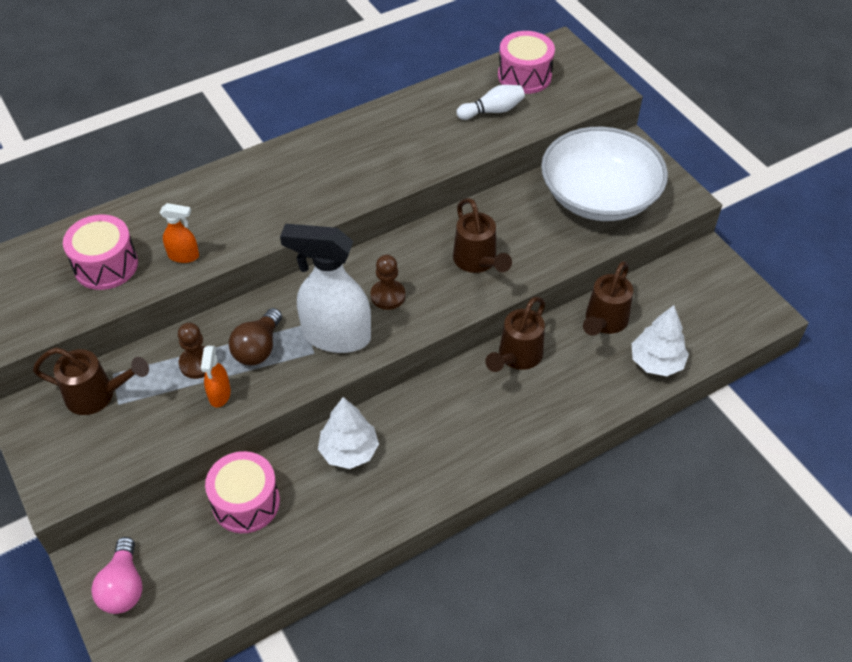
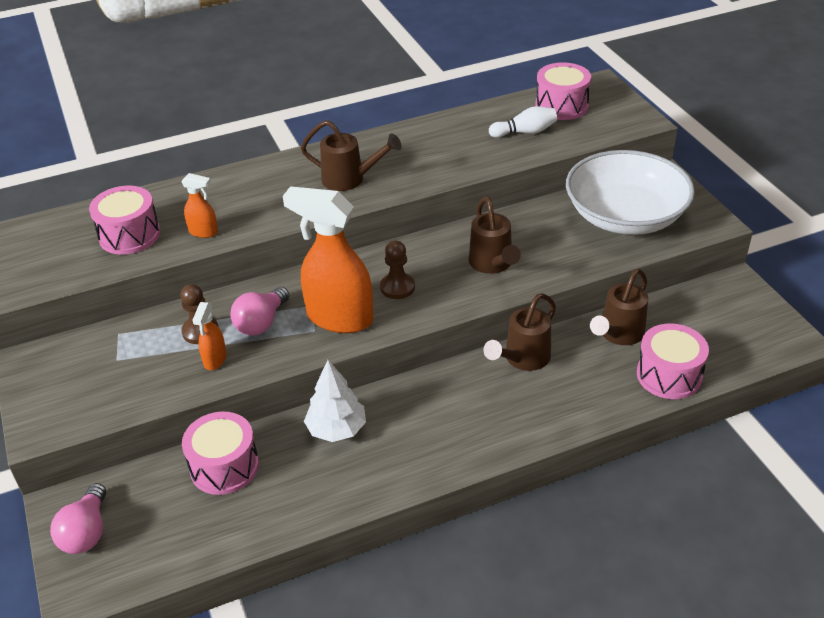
camera: 10 degrees right, 10 degrees down
brown watering can [33,347,149,415] -> brown watering can moved to [301,120,402,191]
brown light bulb [229,308,282,365] -> pink light bulb [230,287,290,336]
white spray bottle [280,224,371,353] -> orange spray bottle [283,186,373,333]
white tree [632,305,689,376] -> pink drum [637,323,709,399]

